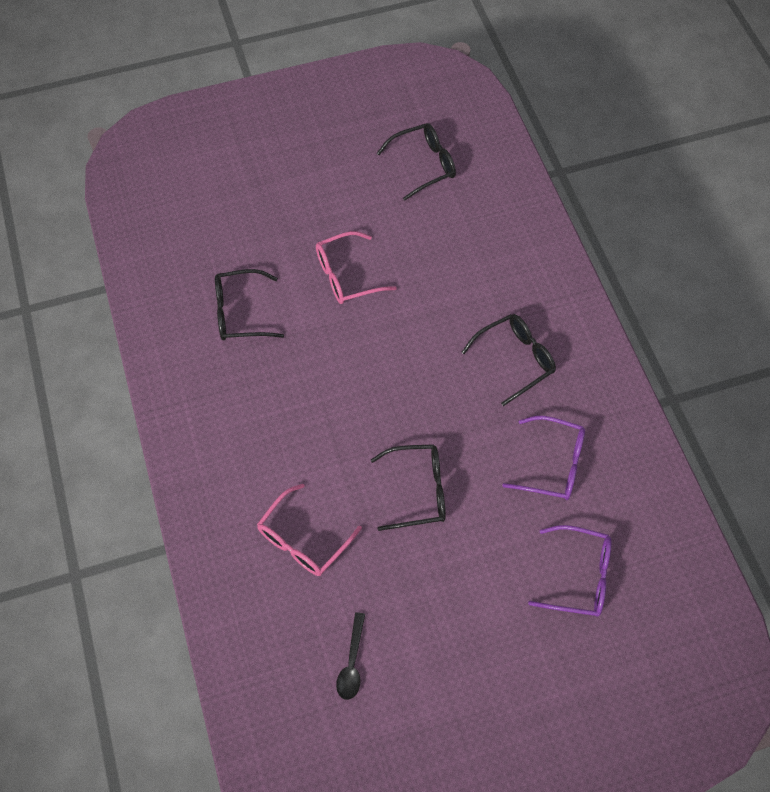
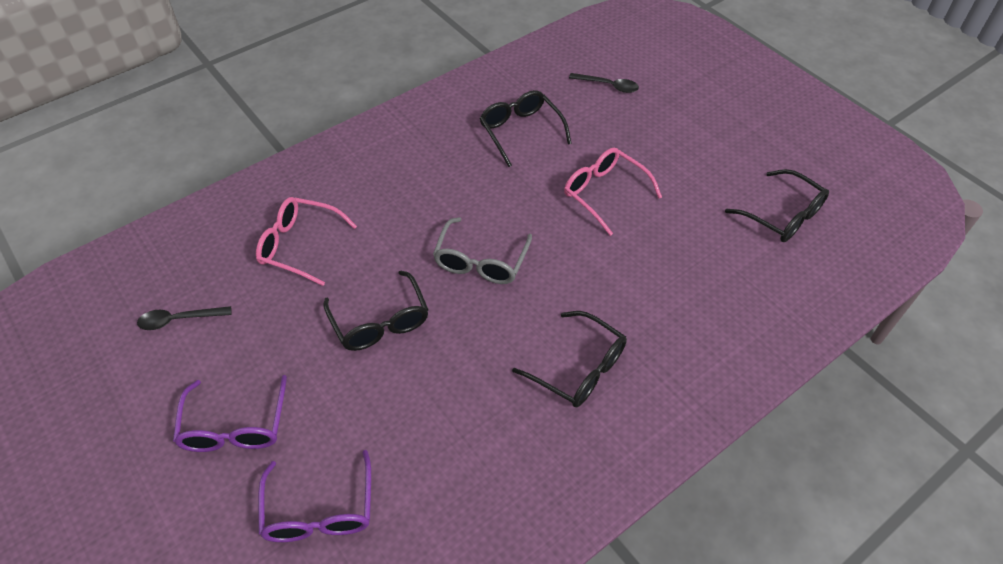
camera: 70 degrees right, 10 degrees down
purple glasses [502,416,585,500] -> purple glasses moved to [173,375,287,452]
none -> grey glasses [433,217,532,284]
none -> black spoon [569,73,639,93]

